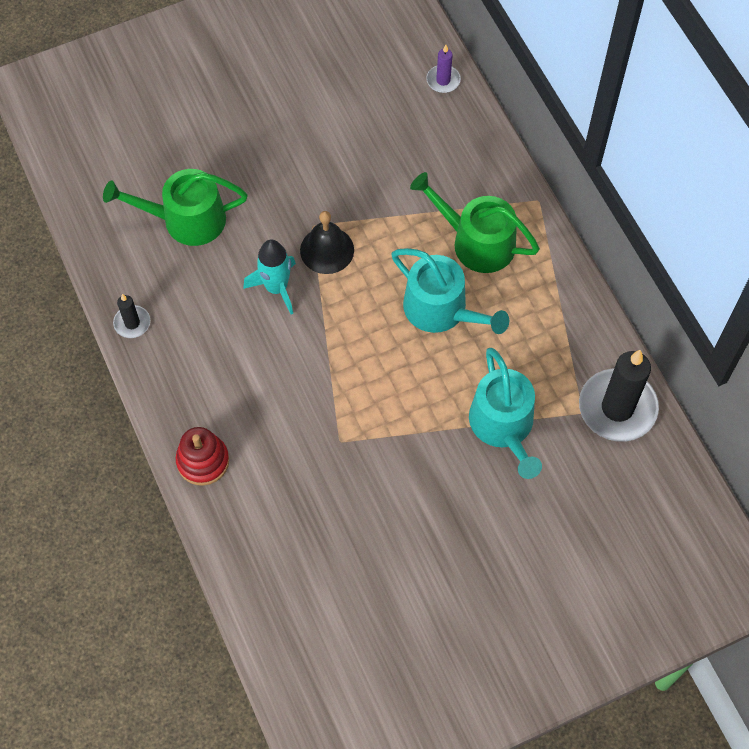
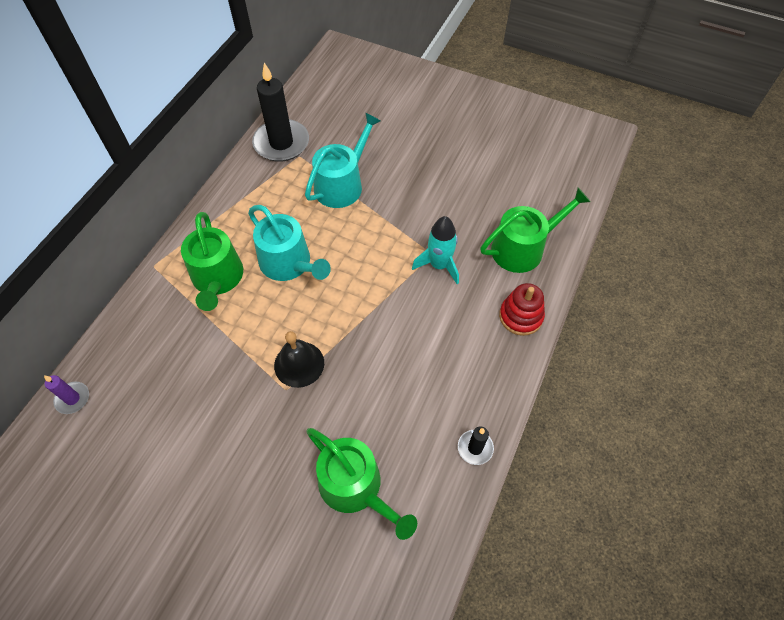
camera: 130 degrees left, 5 degrees down
turquoise rocket [243,240,296,315] -> turquoise rocket moved to [412,216,459,284]
turquoise watering can [391,248,509,334] -> turquoise watering can turned 135 degrees clockwise [248,205,331,281]
none -> green watering can [480,188,591,273]

